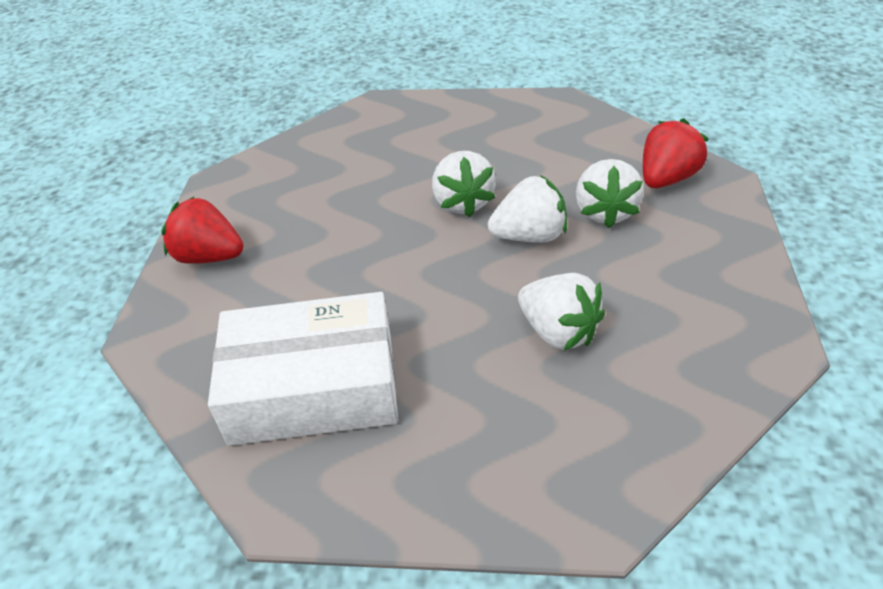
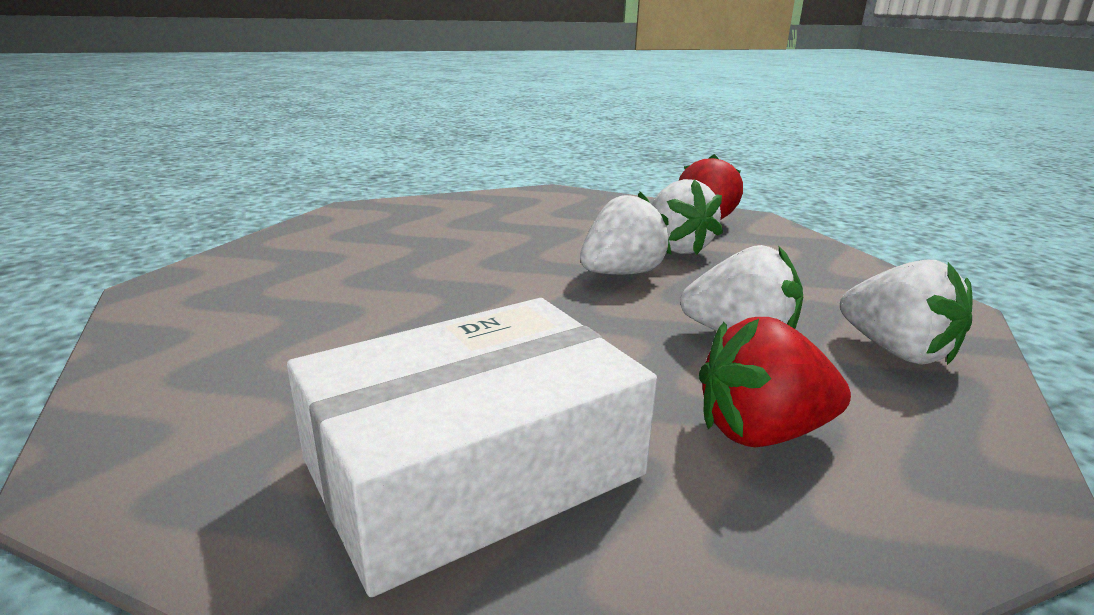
camera: 30 degrees left, 20 degrees down
red strawberry [161,197,243,264] -> red strawberry moved to [699,317,851,447]
white strawberry [432,151,496,217] -> white strawberry moved to [840,260,973,365]

